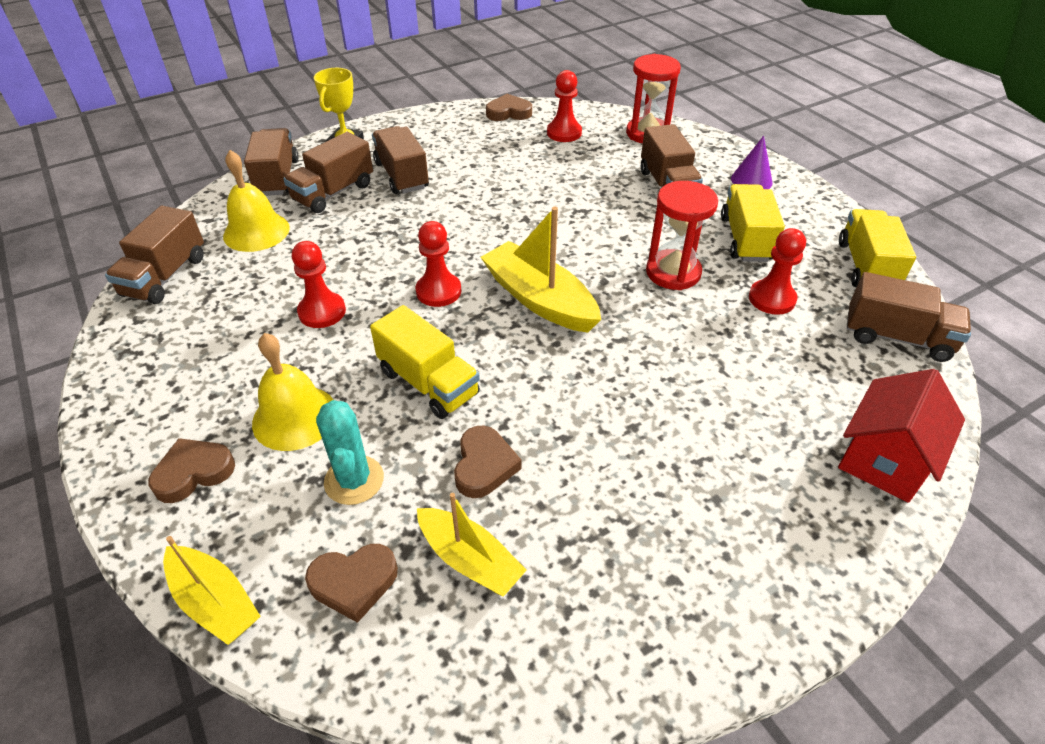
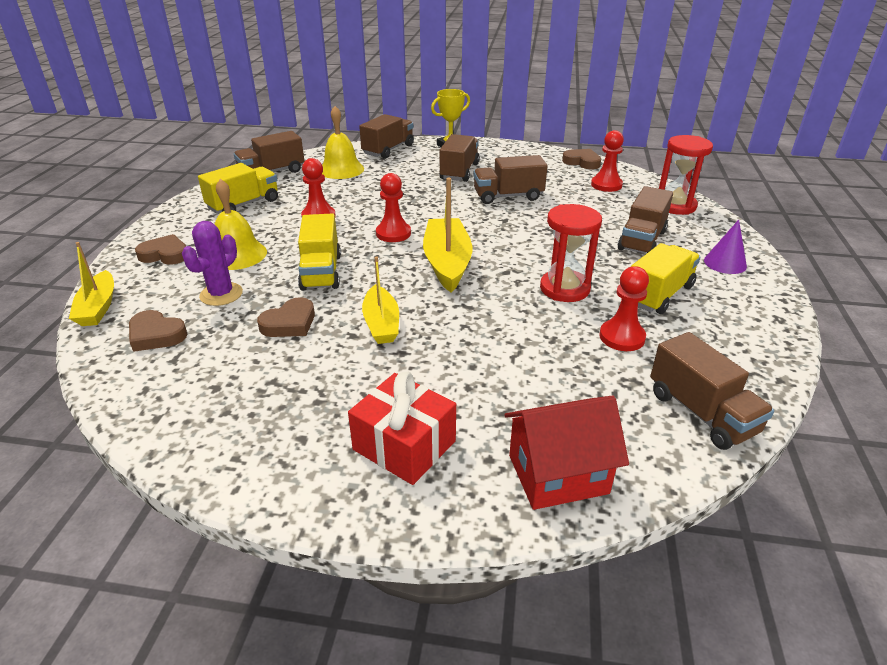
camera: 40 degrees right, 10 degrees down
brown truck [283,132,373,213] -> brown truck moved to [473,155,548,204]
turquoise cactus [316,400,384,505] -> purple cactus [182,221,243,306]
yellow boat [417,493,527,597] -> yellow boat moved to [362,257,399,344]
yellow truck [839,209,916,287] -> yellow truck moved to [198,163,278,214]
none -> red gift [348,372,456,485]

